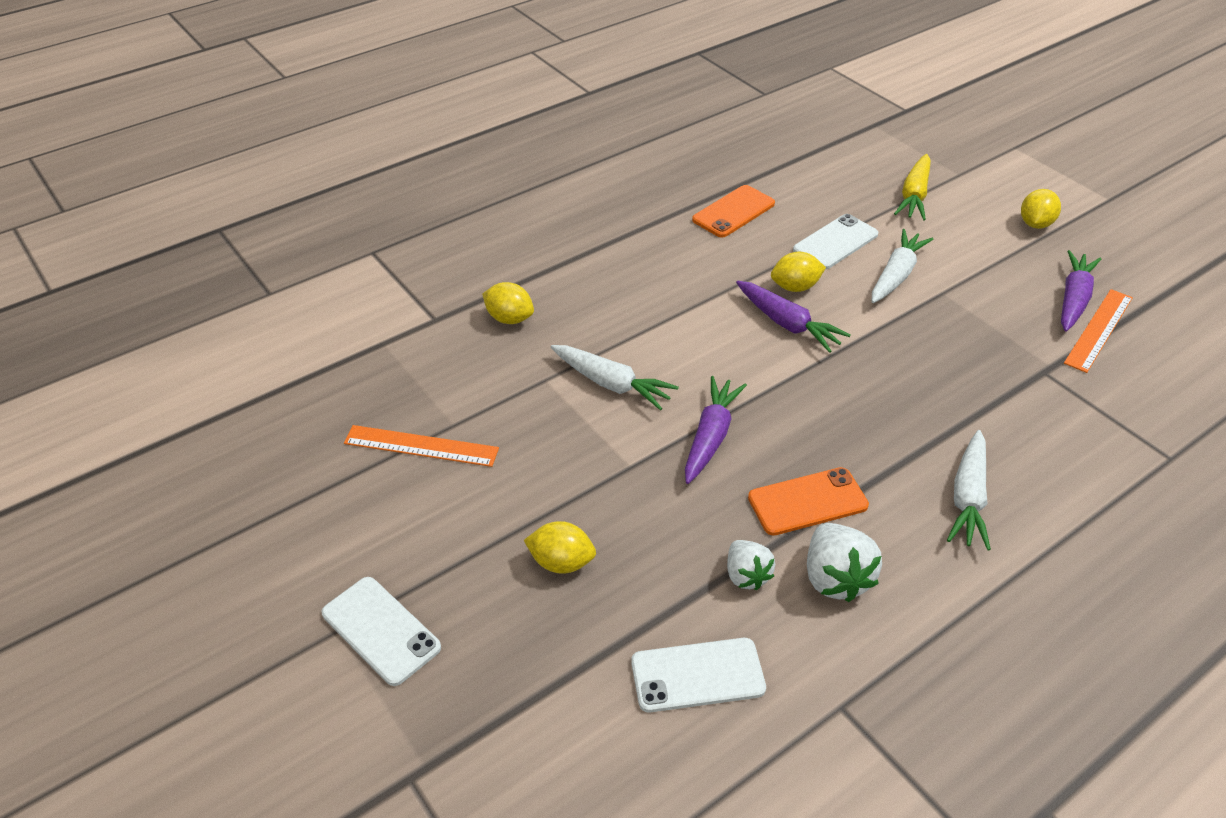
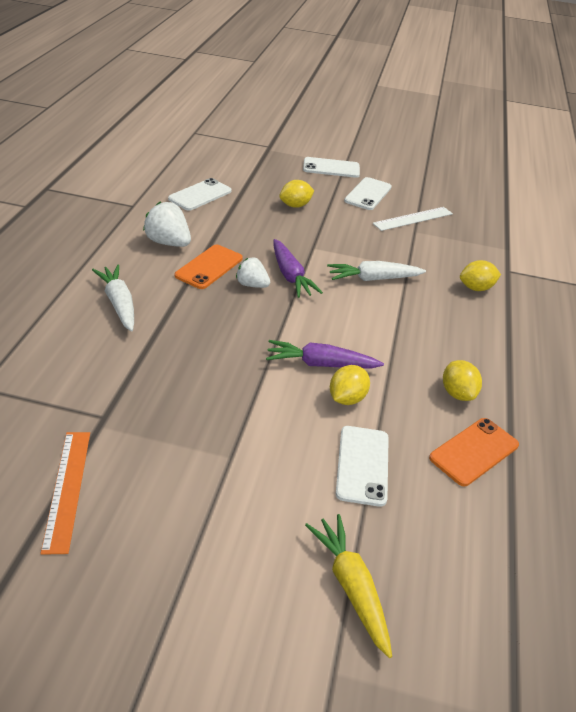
camera: 135 degrees right, 5 degrees down
orange ruler [344,425,499,467] -> white ruler [373,207,453,231]
orange phone [692,185,775,237] -> orange phone turned 45 degrees clockwise [429,418,519,486]
white strawberry [727,540,775,590] -> white strawberry moved to [236,257,270,288]
white carrot [872,229,933,303] -> none
yellow lemon [1021,189,1061,229] -> yellow lemon moved to [443,360,482,401]
purple carrot [1061,250,1101,332] -> none
none -> white phone [344,177,392,210]

